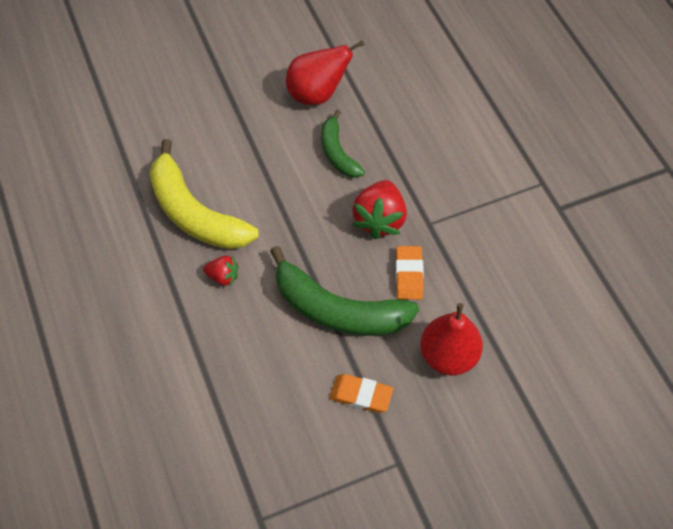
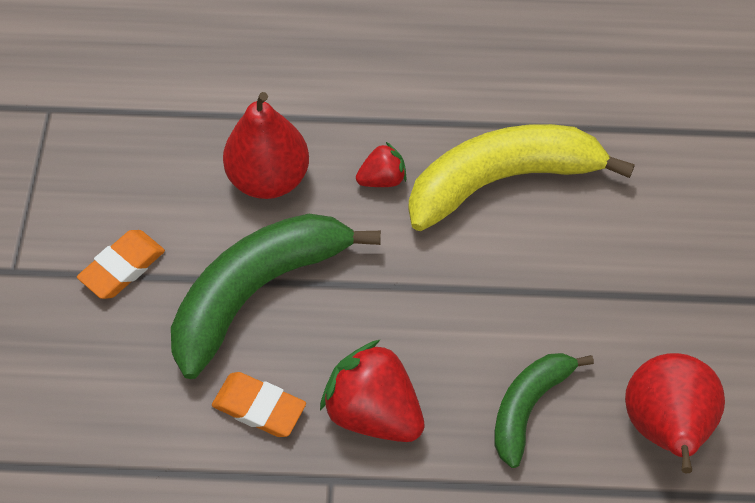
camera: 115 degrees right, 0 degrees up
red strawberry [203,256,238,286] -> red strawberry turned 150 degrees counterclockwise [356,142,406,187]
green banana [321,110,365,178] -> green banana turned 60 degrees counterclockwise [494,353,594,468]
red pear [420,303,483,376] -> red pear moved to [223,92,309,199]

